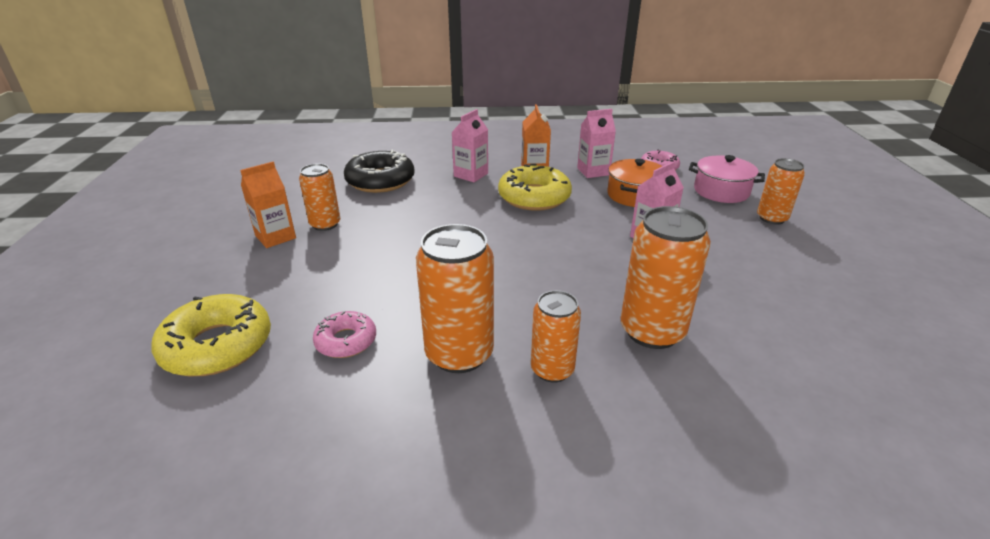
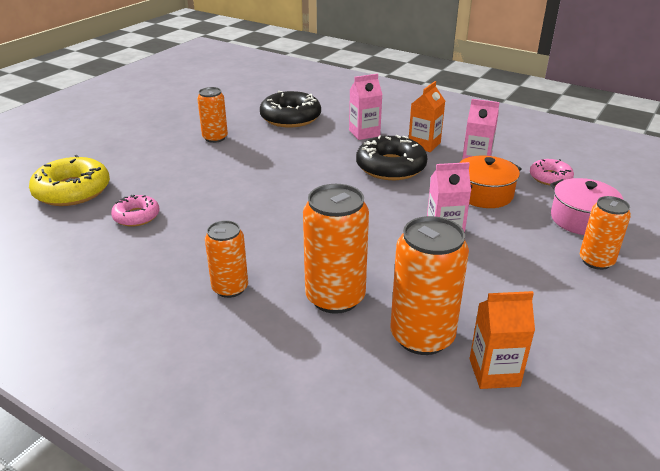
camera: 35 degrees right, 0 degrees up
orange carton [240,162,296,248] -> orange carton moved to [470,291,535,389]
orange can [416,224,494,373] -> orange can moved to [390,216,469,355]
yellow donut [498,164,572,211] -> black donut [356,135,428,180]

